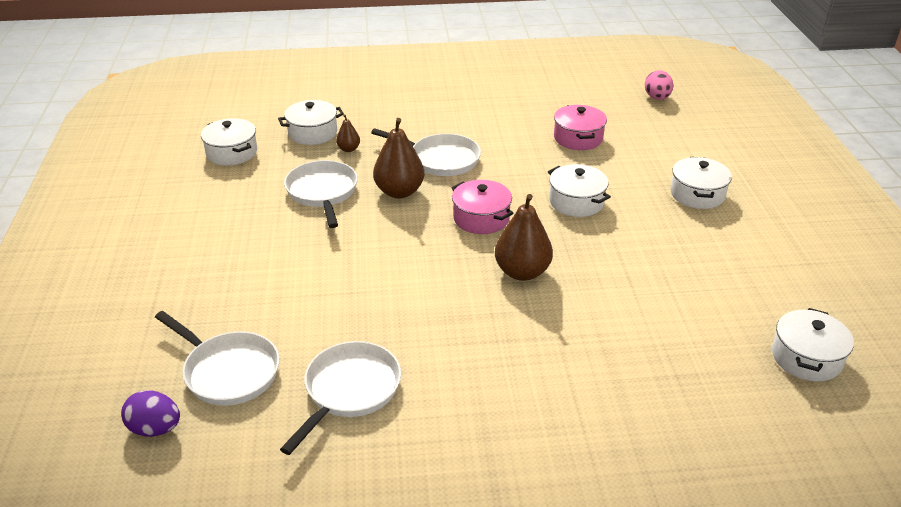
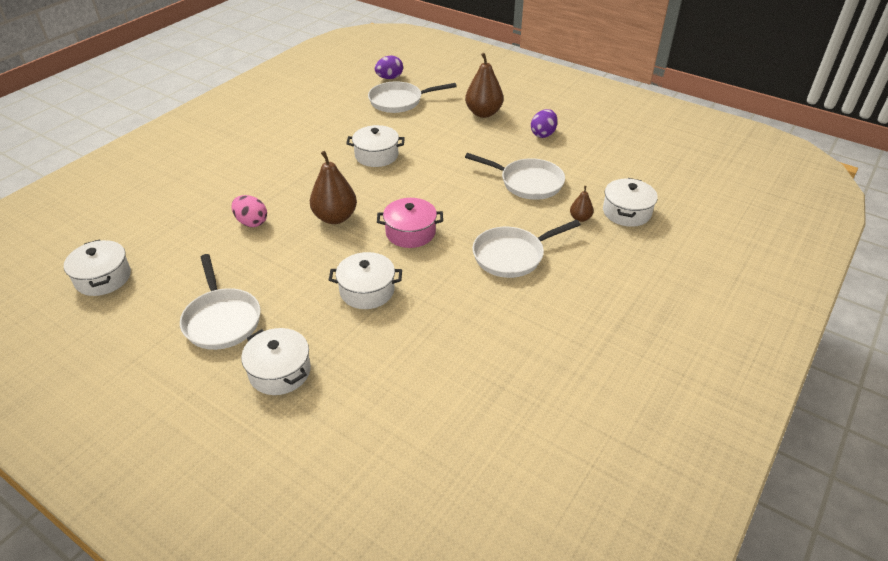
camera: 130 degrees right, 5 degrees up
white pot [201,118,257,165] -> white pot moved to [346,125,405,167]
white pan [280,341,401,455] -> white pan moved to [180,254,261,350]
brown pear [373,118,424,198] -> brown pear moved to [465,53,504,118]
pink pot [554,105,607,150] -> none
pink egg [645,70,674,100] -> pink egg moved to [231,195,267,227]
none -> purple egg [531,109,558,138]

